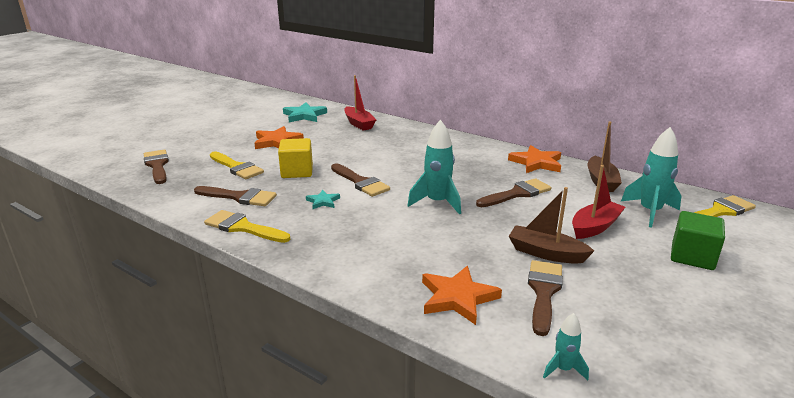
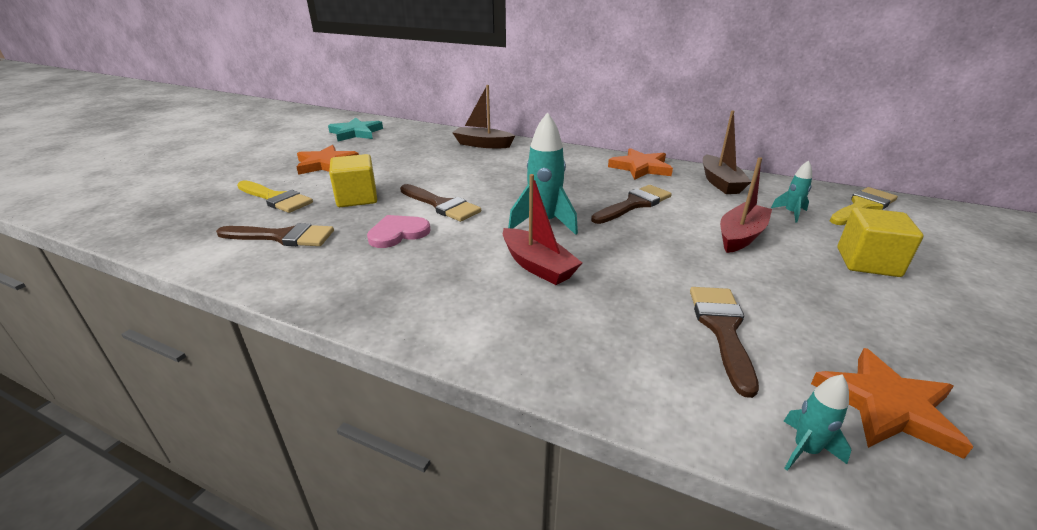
camera: 10 degrees left, 5 degrees up
brown brush [144,150,169,184] -> none
yellow brush [204,210,290,243] -> none
turquoise star [306,190,340,209] -> pink heart [367,215,430,248]
red boat [344,75,376,131] -> red boat moved to [503,174,582,285]
orange star [422,266,502,325] -> orange star moved to [811,348,973,459]
brown boat [509,187,594,264] -> brown boat moved to [452,85,515,148]
turquoise rocket [621,127,681,228] -> turquoise rocket [771,160,812,223], size x0.53
green cube [671,211,725,270] -> yellow cube [837,207,924,277]

